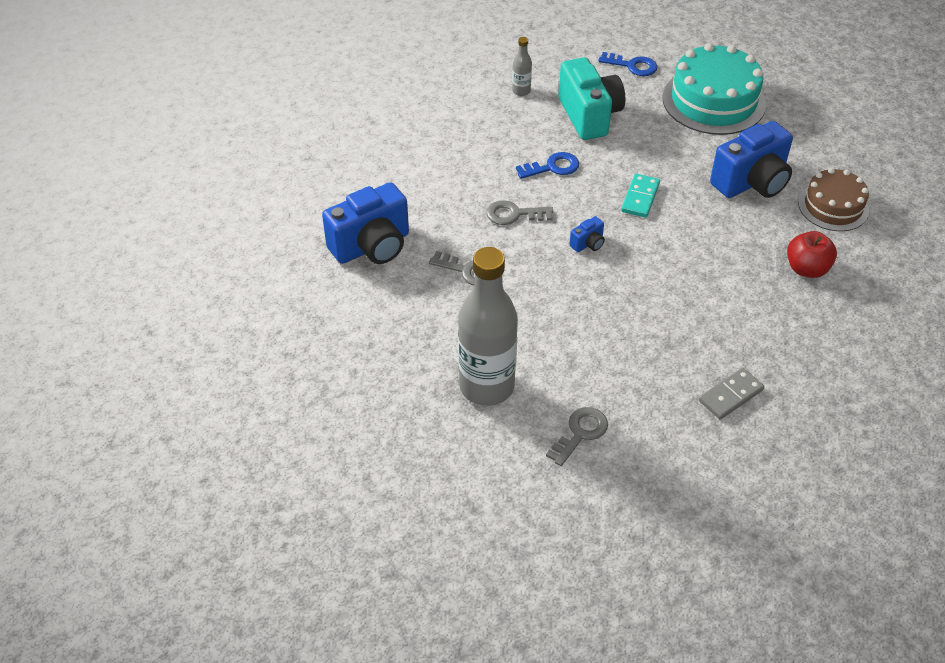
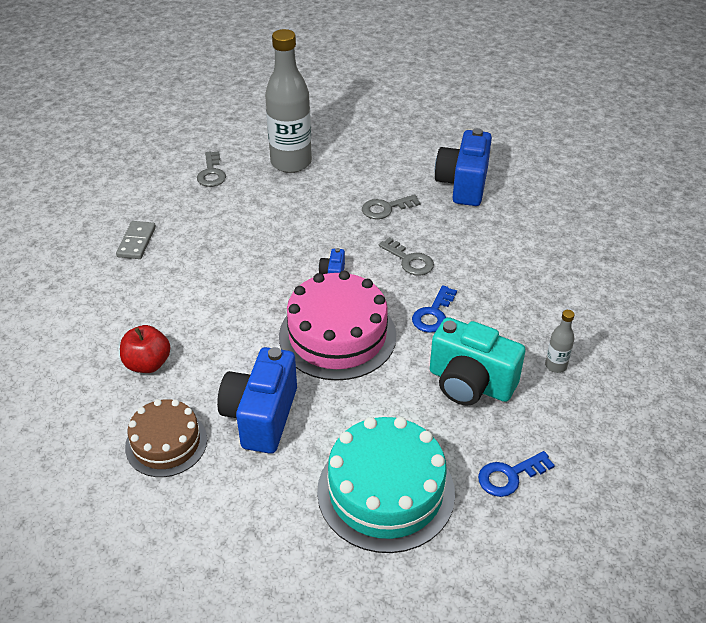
camera: 135 degrees right, 5 degrees down
grey key [486,200,553,225] -> grey key turned 90 degrees clockwise [379,237,434,275]
turquoise domino [621,174,660,218] -> pink cake [279,271,397,381]

